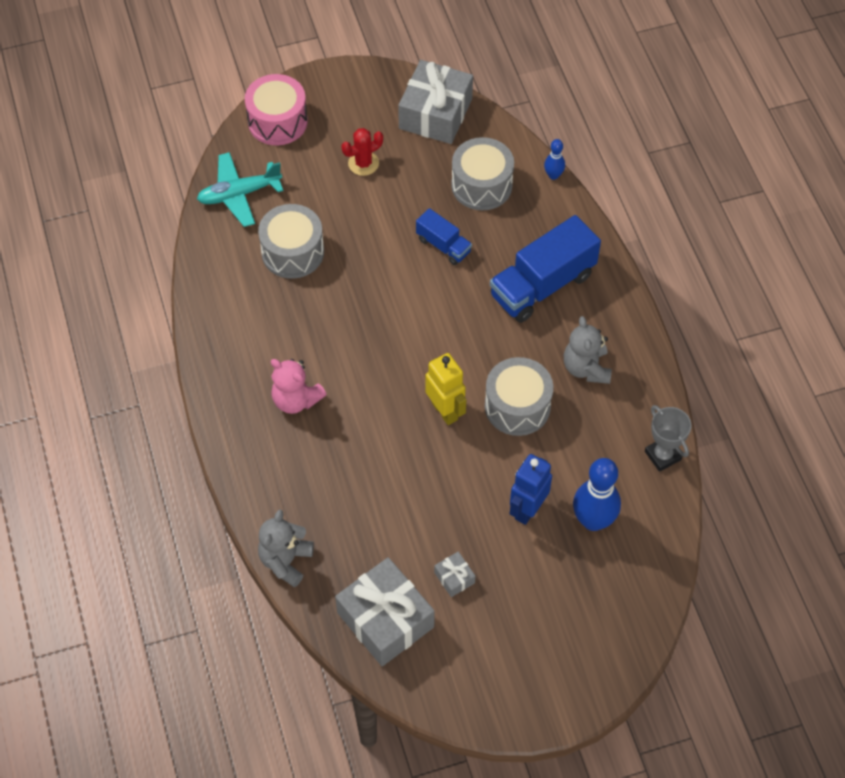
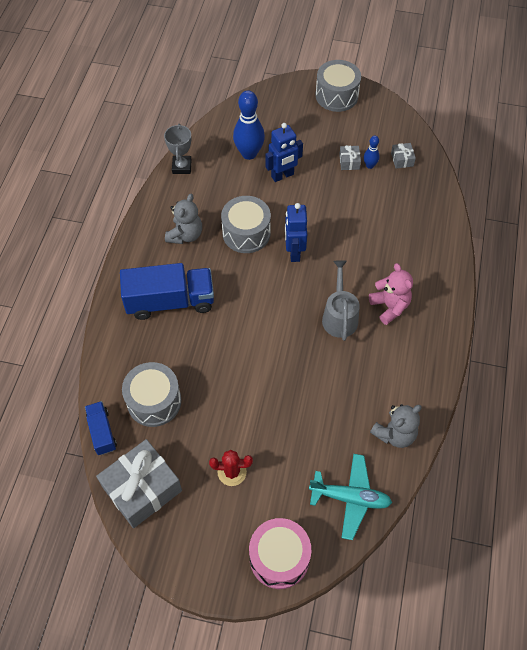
camera: 150 degrees left, 0 degrees up
grey drum [258,204,324,279] -> grey drum moved to [315,60,361,112]
grey teddy bear [258,510,314,587] -> grey teddy bear moved to [370,404,422,448]
grey gift [335,557,435,666] -> grey gift [391,143,416,169], size x0.43
blue truck [416,208,472,265] -> blue truck moved to [85,401,117,455]
yellow robot [425,353,466,425] -> blue robot [285,203,307,262]
blue bowling pin [544,139,565,180] -> blue bowling pin moved to [364,136,380,169]
none -> grey watering can [322,260,360,341]

